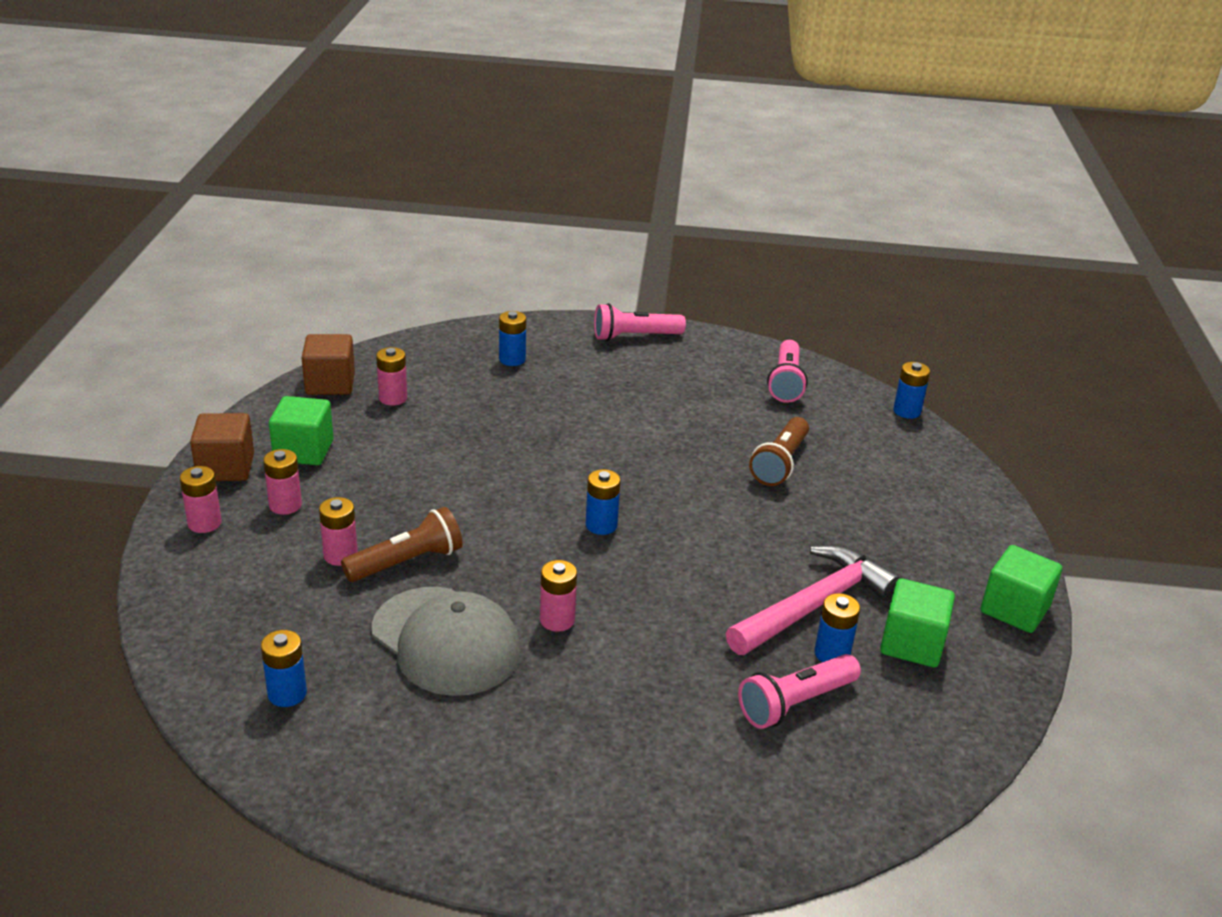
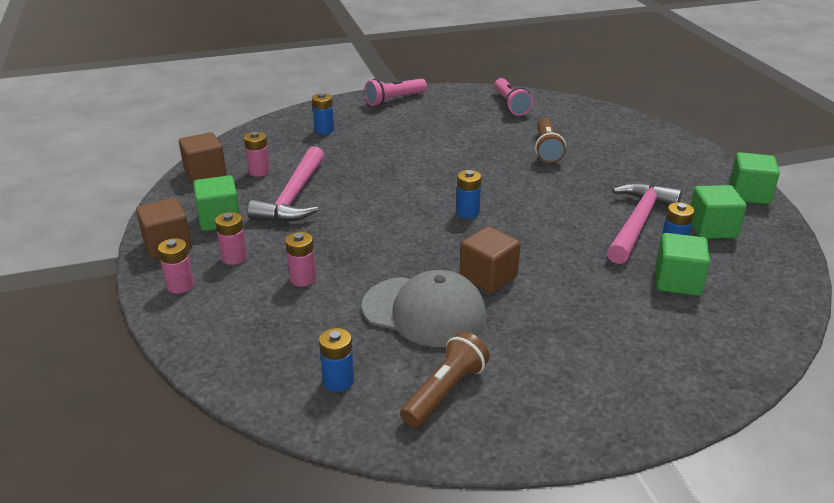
camera: 20 degrees left, 0 degrees up
brown flashlight [341,507,463,582] -> brown flashlight moved to [400,331,490,427]
pink battery [540,560,577,632] -> brown cube [460,226,520,293]
pink flashlight [738,654,861,729] -> green cube [655,233,710,296]
blue battery [893,362,930,419] -> none
none -> pink hammer [247,146,324,222]

